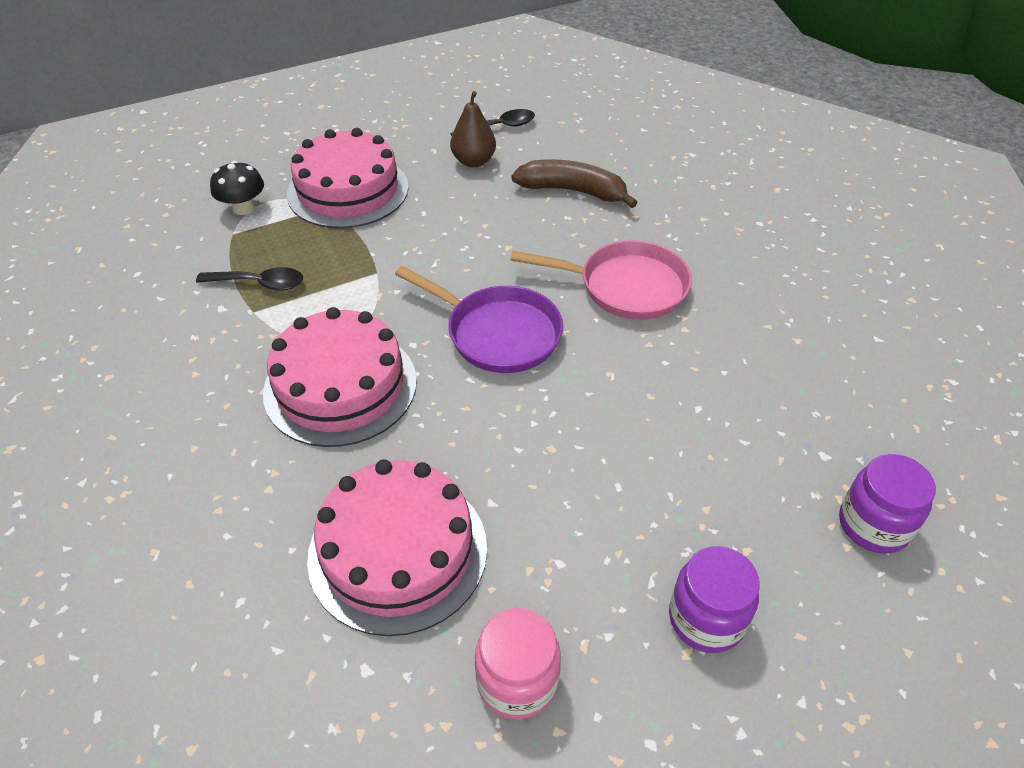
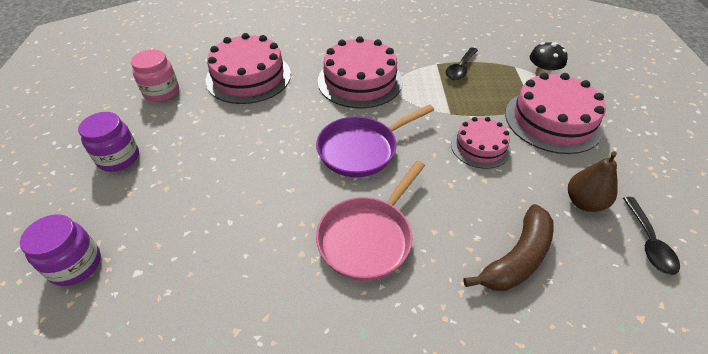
camera: 115 degrees right, 0 degrees up
none -> pink cake [451,117,511,169]

